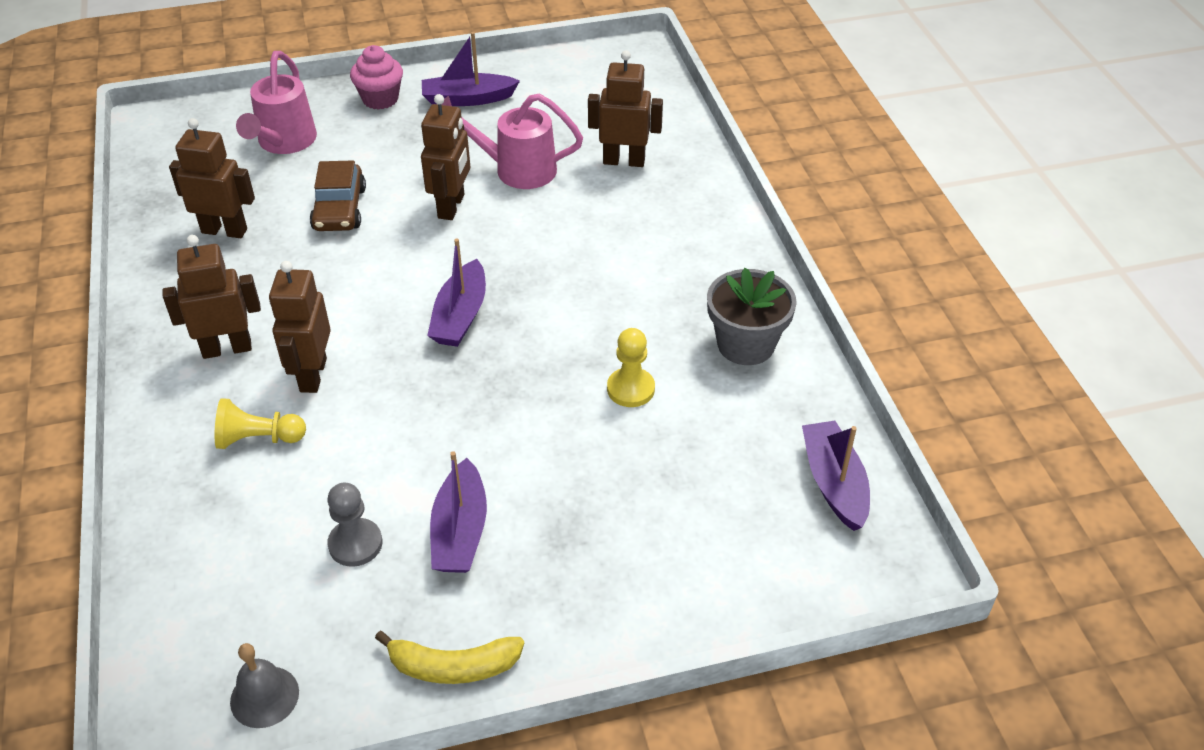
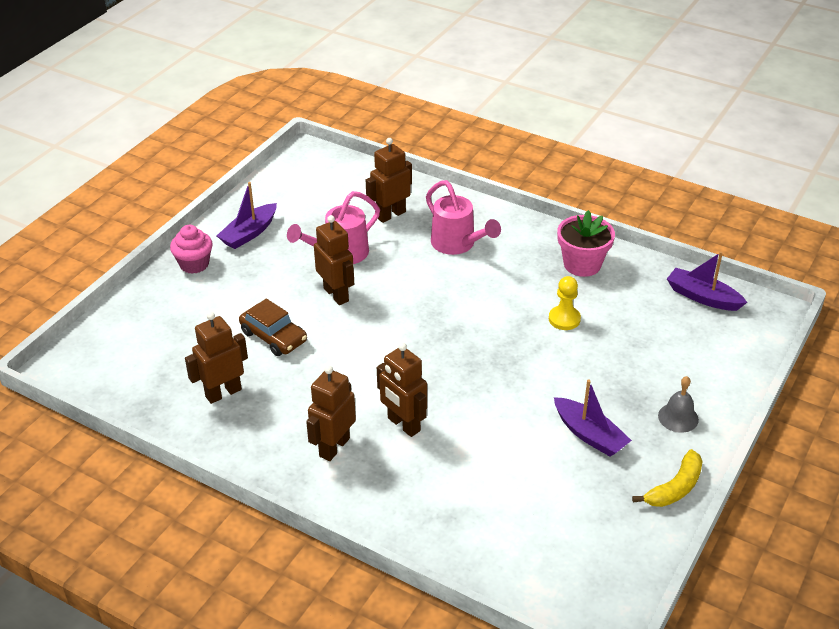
camera: 45 degrees left, 5 degrees down
yellow pawn [215,398,306,449] -> none
grey bell [230,643,299,728] -> grey bell moved to [658,376,699,433]
pink watering can [236,51,317,154] -> pink watering can moved to [426,180,501,255]
grey pawn [328,483,383,567] -> none
purple boat [427,239,486,347] -> none
grey flower pot [707,268,797,365] -> pink flower pot [557,210,615,277]

